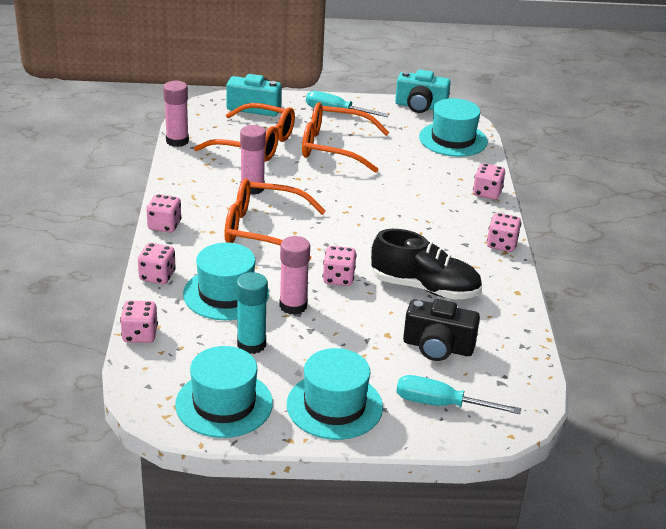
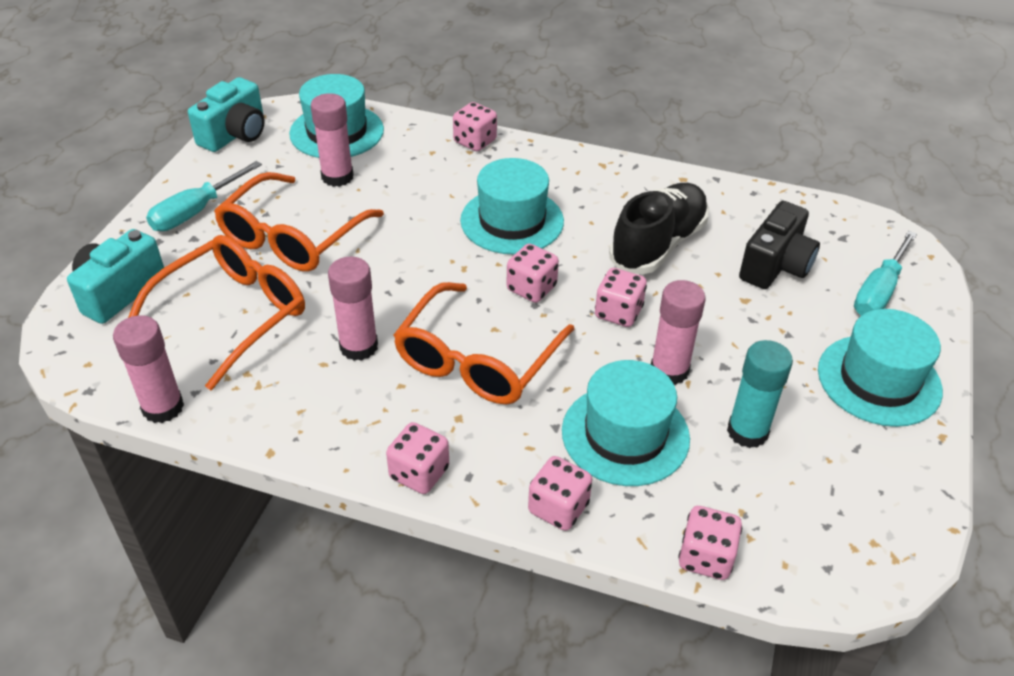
camera: 70 degrees left, 10 degrees up
turquoise hat [175,346,273,438] -> turquoise hat moved to [460,158,564,254]
pink dice [487,213,521,252] -> pink dice moved to [506,244,559,303]
none -> pink glue stick [311,93,354,187]

